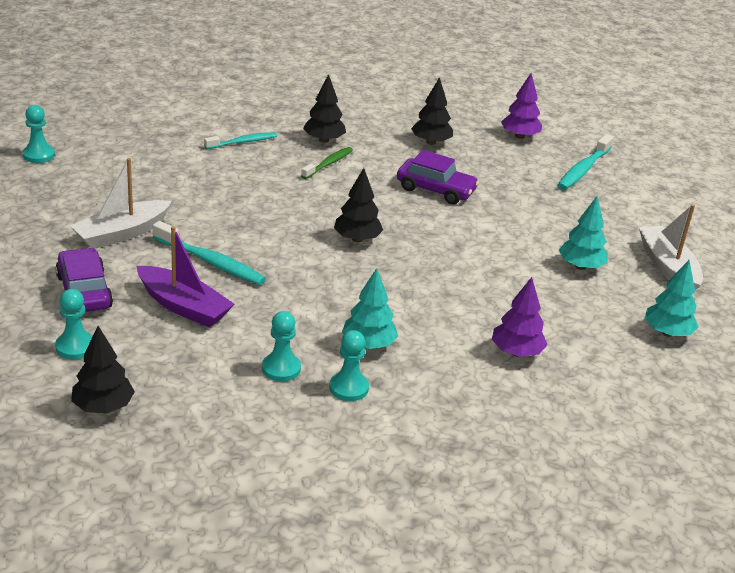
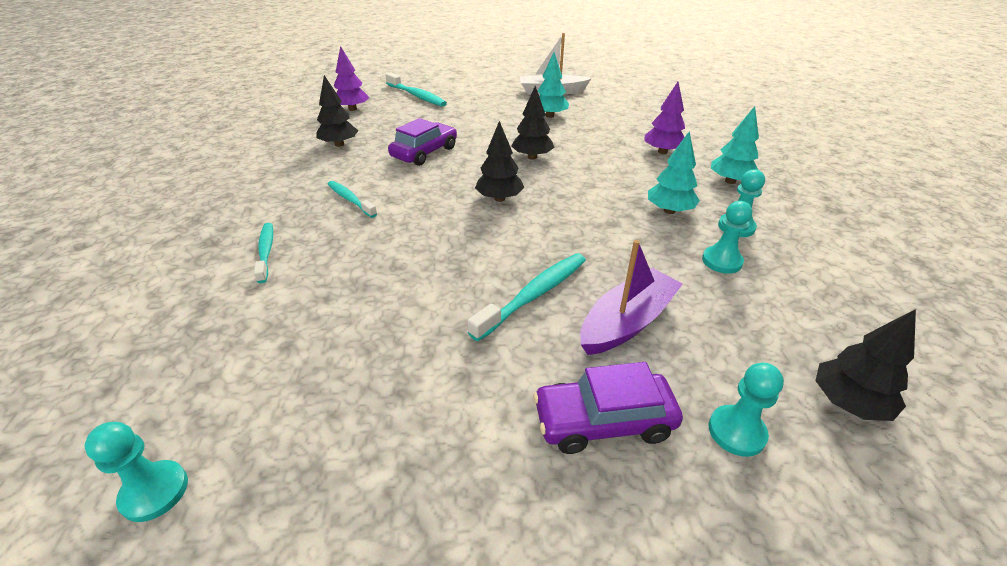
camera: 75 degrees left, 5 degrees up
white boat [70,158,172,249] -> none
green toothbrush [301,147,353,179] -> turquoise toothbrush [328,181,377,218]
black tree [303,74,346,143] -> black tree moved to [511,86,555,159]
turquoise tree [645,260,699,337] -> turquoise tree moved to [711,106,759,184]

